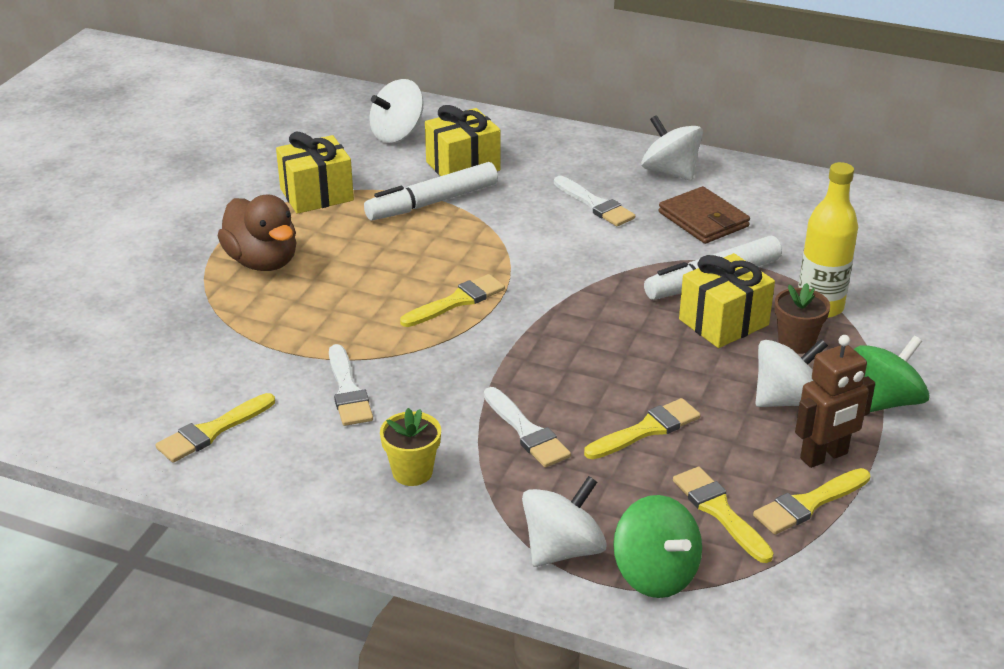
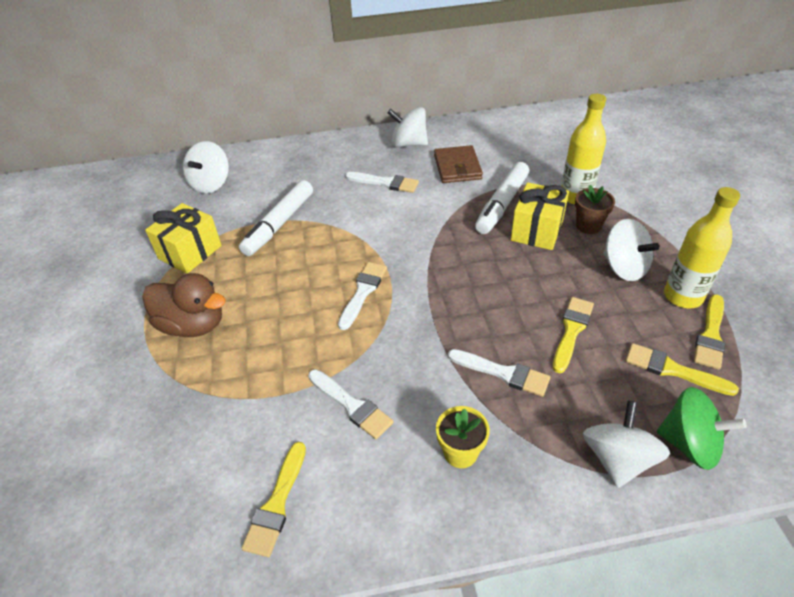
camera: 30 degrees left, 10 degrees up
yellow brush [400,274,505,327] -> white brush [338,262,387,330]
yellow gift [425,105,500,176] -> none
brown wallet [659,186,750,244] -> brown wallet turned 60 degrees clockwise [434,145,483,183]
white spinning top [756,339,828,407] -> white spinning top turned 105 degrees clockwise [604,219,659,281]
brown robot [795,335,875,468] -> yellow bottle [664,187,740,308]
green spinning top [854,335,929,412] -> none

